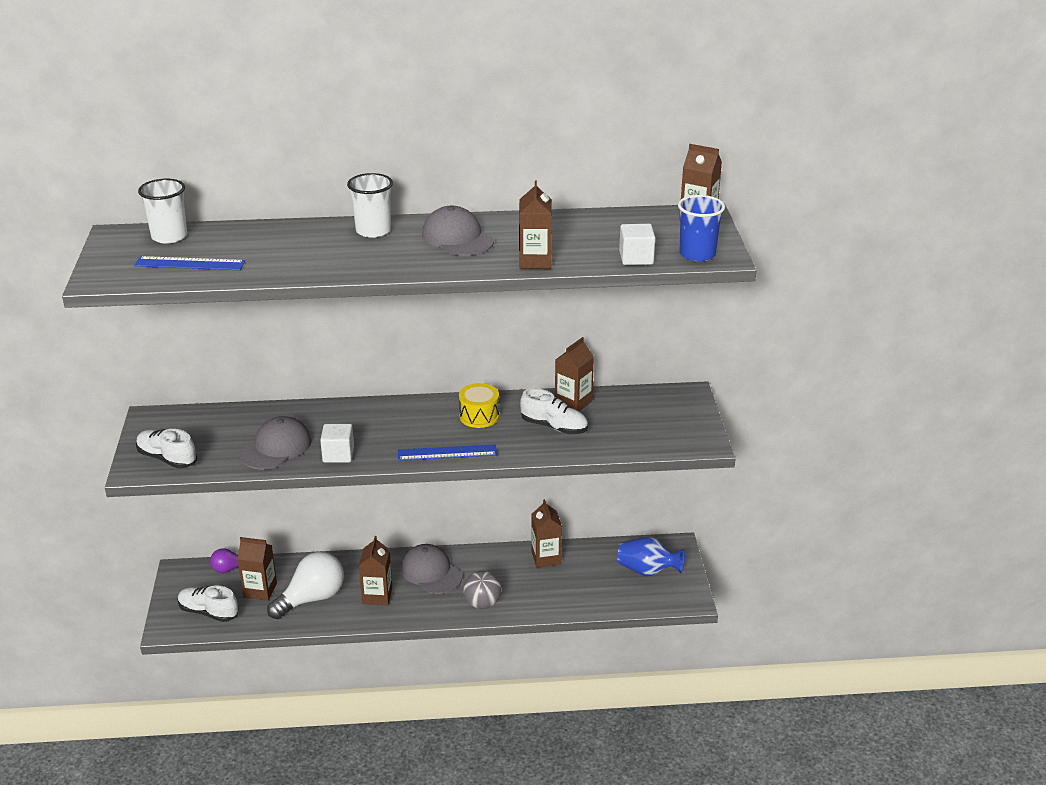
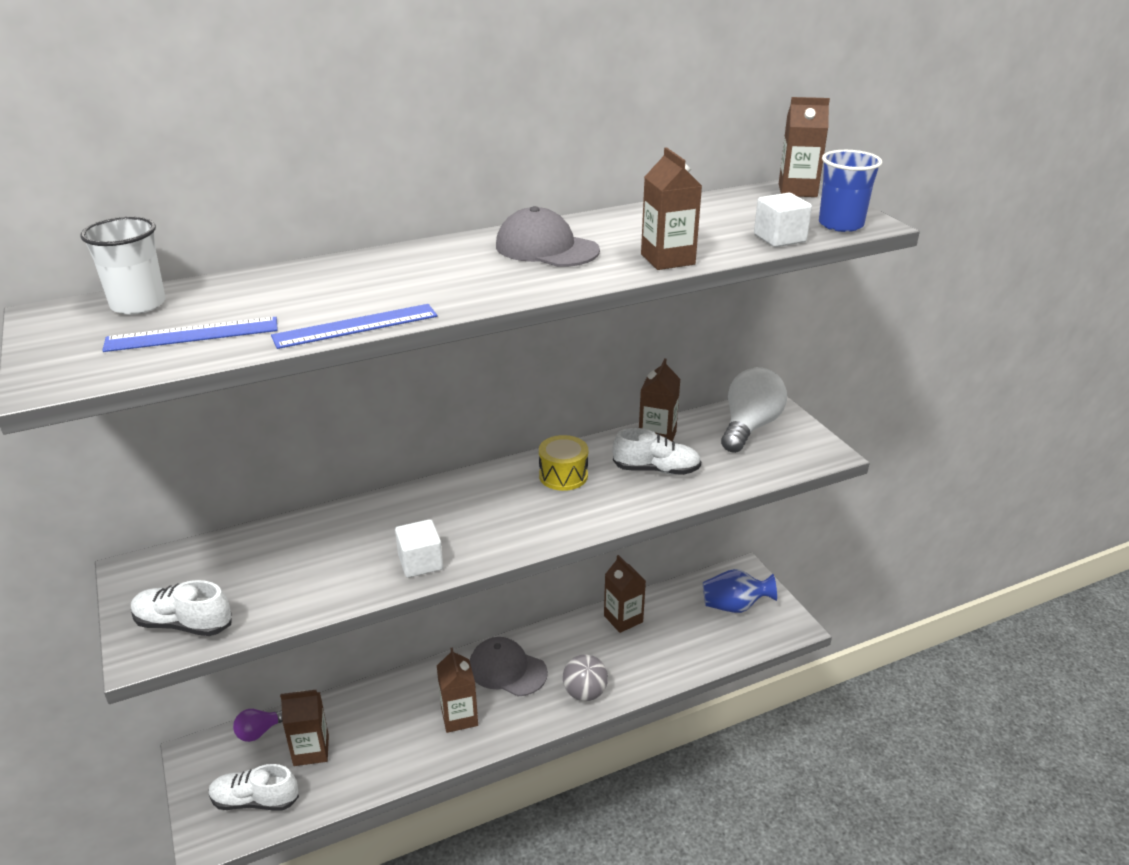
camera: 20 degrees left, 0 degrees up
grey cap [240,416,311,470] -> none
white light bulb [267,552,344,619] -> white light bulb moved to [721,367,787,453]
white cup [347,173,393,238] -> none
blue ruler [398,444,497,461] -> blue ruler moved to [271,304,437,349]

